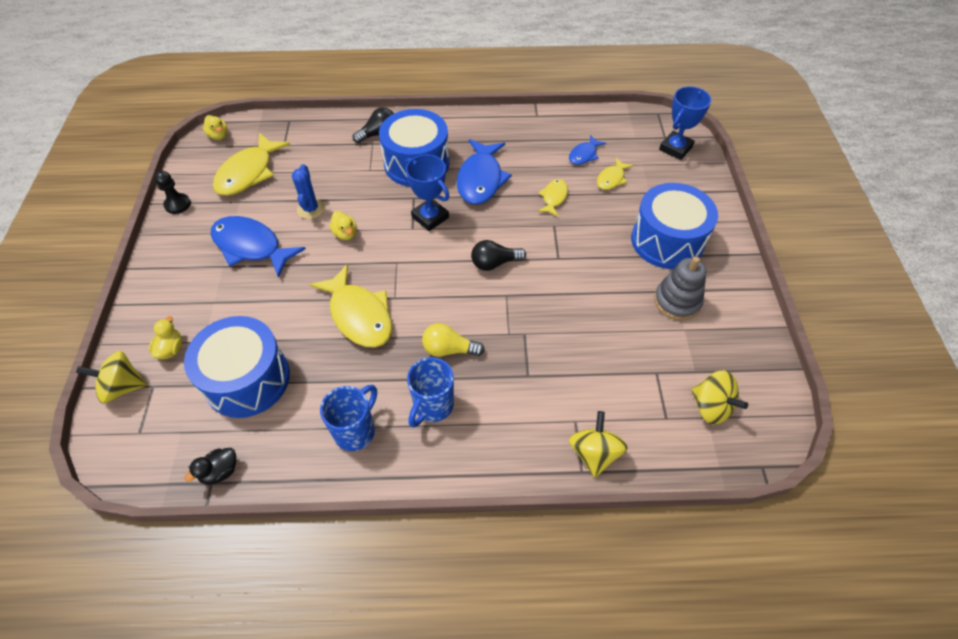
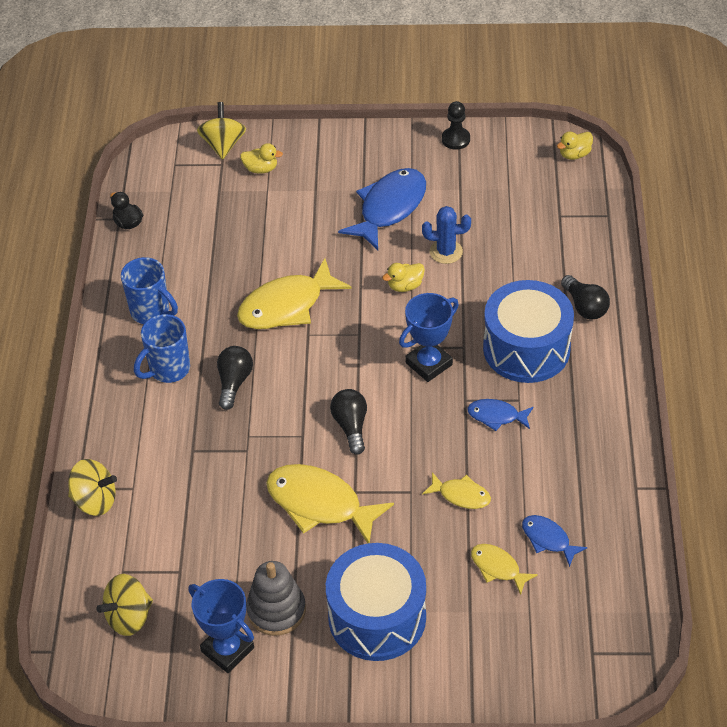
camera: 95 degrees right, 5 degrees down
blue drum [184,316,290,418] -> none
yellow fish [213,132,290,196] -> yellow fish moved to [266,464,394,543]
blue mug [407,357,454,428] -> blue mug turned 75 degrees counterclockwise [134,314,190,383]
yellow light bulb [422,323,485,357] -> black light bulb [217,346,253,410]
blue fish [457,139,512,205] -> blue fish [467,399,533,431], size x0.53
blue trophy [659,86,711,160] -> blue trophy moved to [188,579,254,673]

